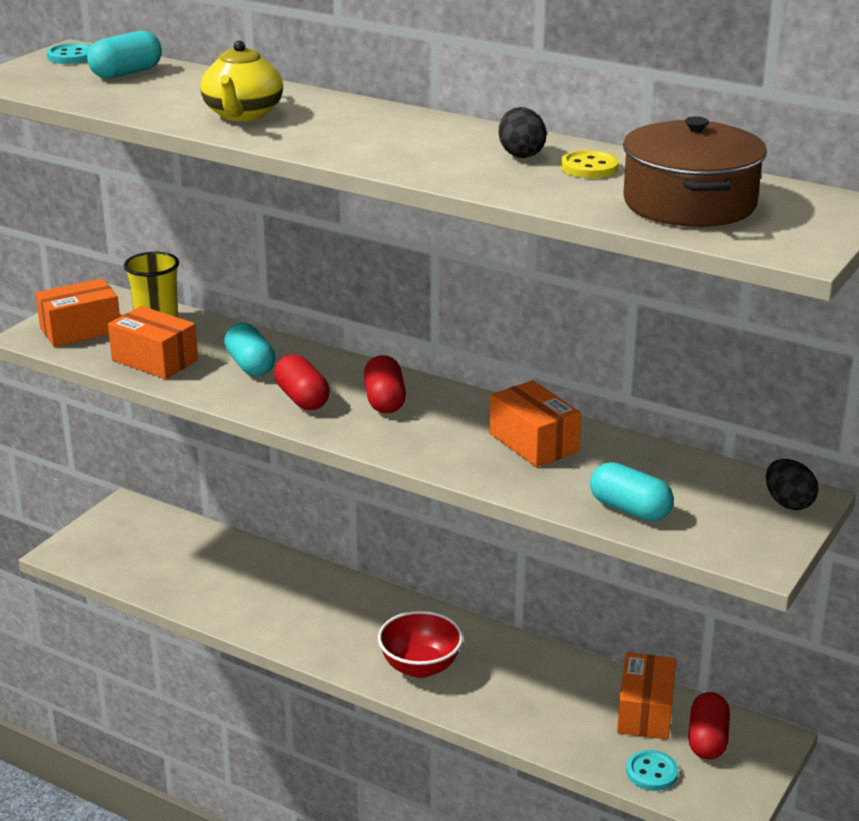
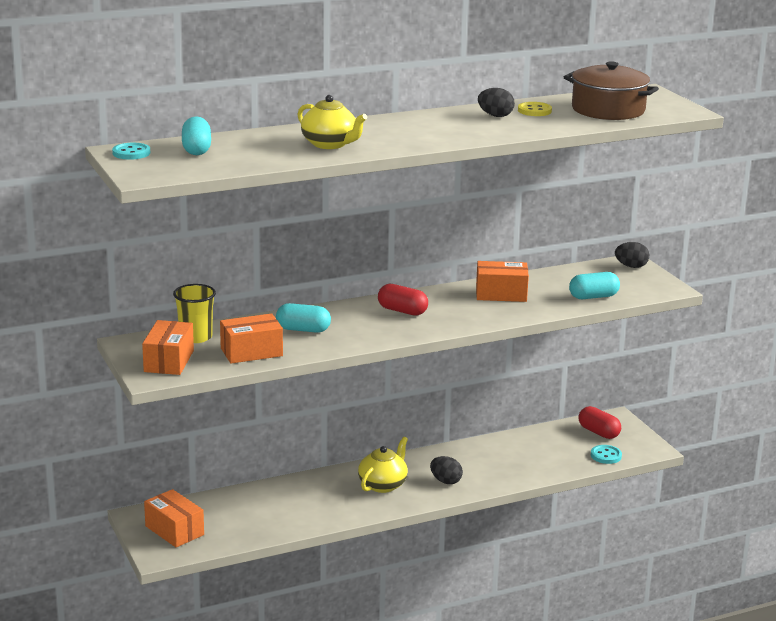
camera: 55 degrees left, 5 degrees down
red capsule [274,354,330,410] -> none
red bowl [378,611,463,678] -> black egg [430,456,463,484]
orange box [617,652,676,740] -> orange box moved to [144,489,204,547]
none -> yellow teapot [358,437,408,493]

